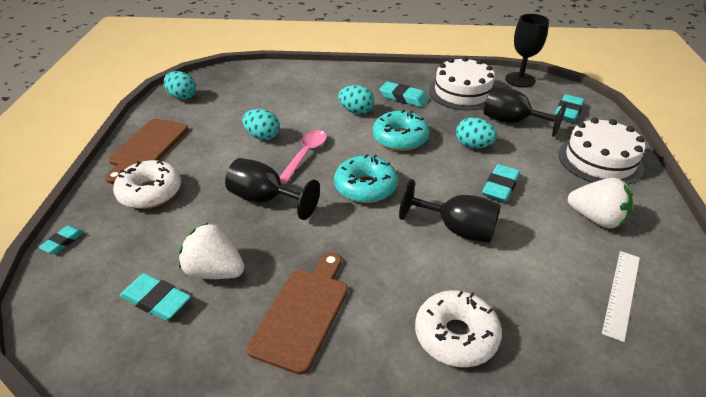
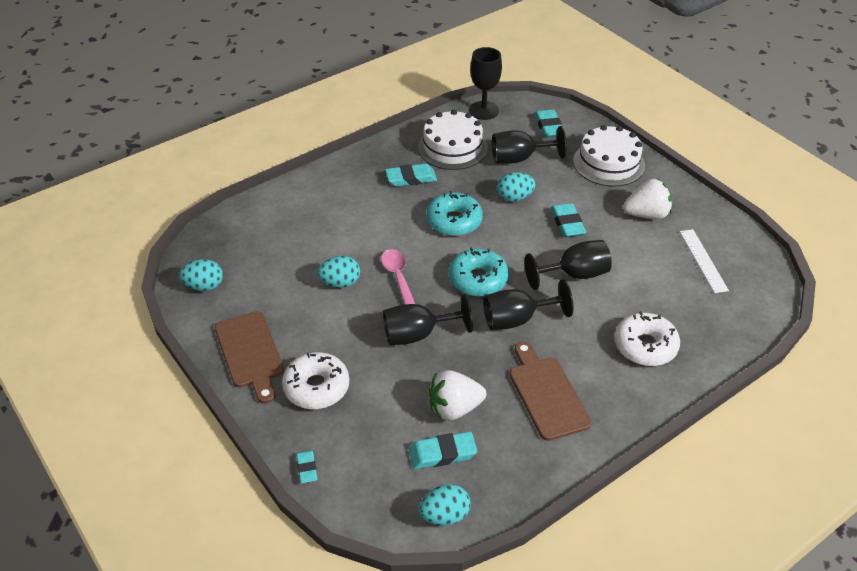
camera: 40 degrees left, 5 degrees up
turquoise egg [338,85,375,114] -> turquoise egg moved to [419,484,470,526]
none -> black goblet [483,279,574,330]

